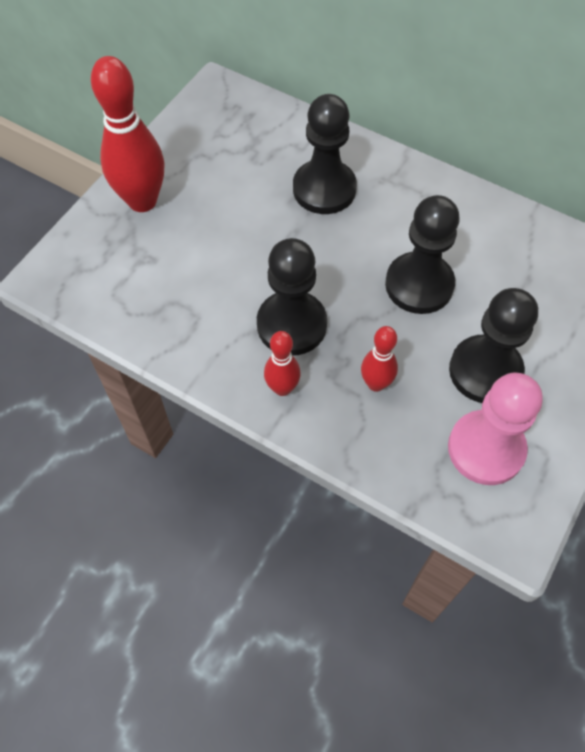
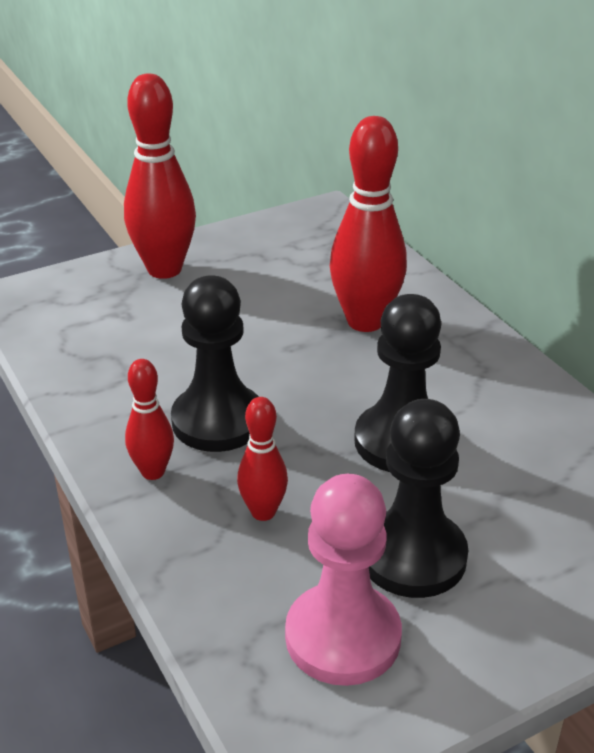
camera: 30 degrees right, 25 degrees down
black pawn [293,94,357,214] -> red bowling pin [330,116,407,332]

